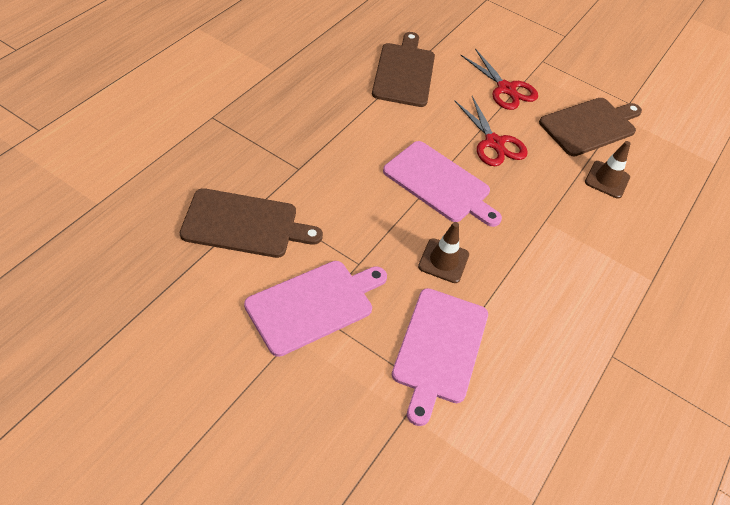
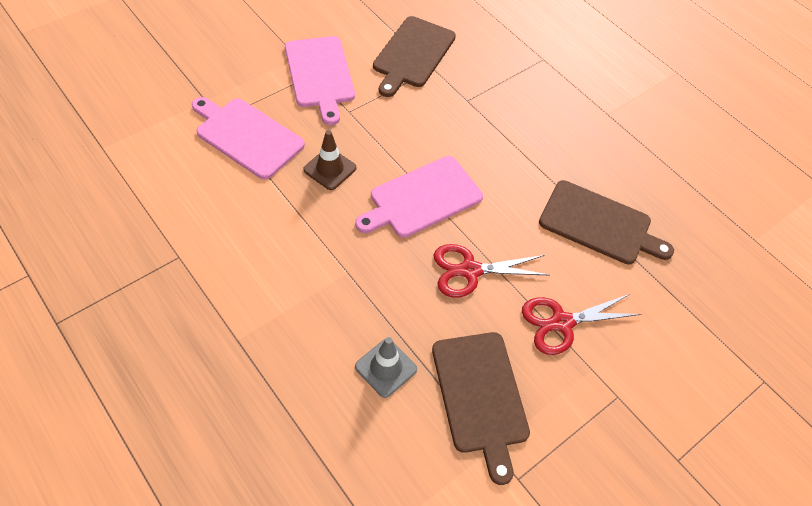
camera: 110 degrees right, 5 degrees up
brown traffic cone [585,141,631,199] -> grey traffic cone [355,337,417,398]

